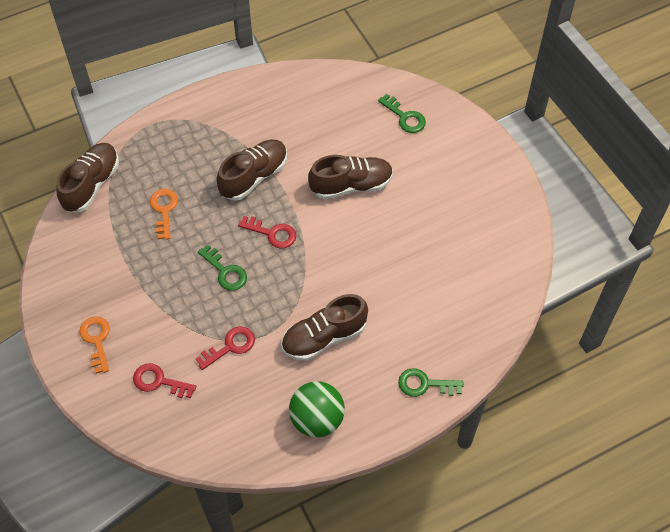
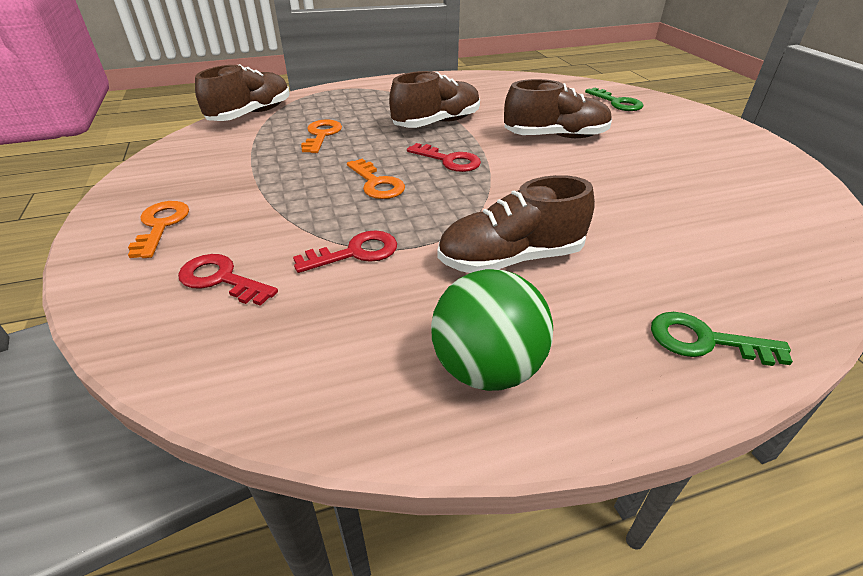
camera: 10 degrees right, 20 degrees down
green key [198,245,247,291] -> orange key [347,159,405,199]

